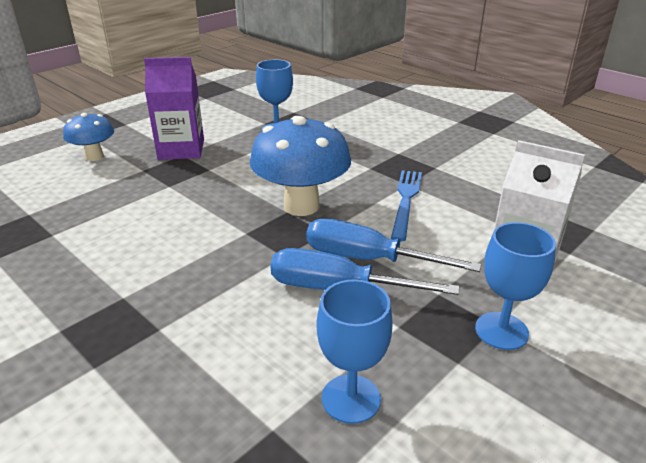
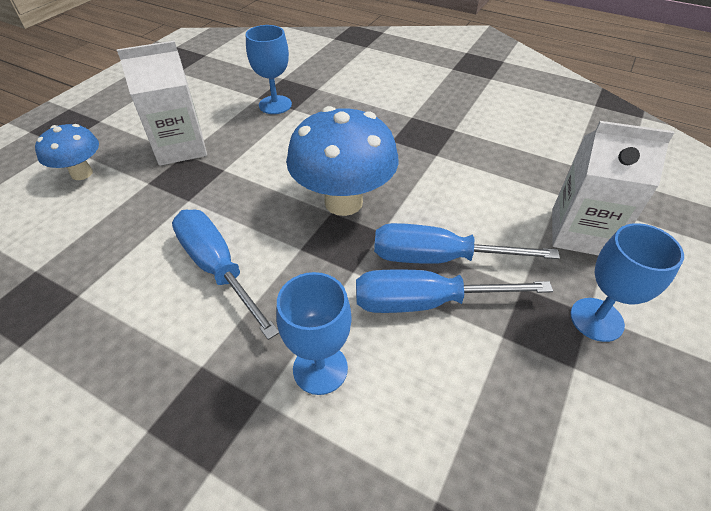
camera: 15 degrees left, 15 degrees up
purple carton [144,57,204,160] -> white carton [117,41,207,166]
blue goblet [317,279,393,424] -> blue goblet moved to [276,272,352,395]
blue fork [391,170,422,241] -> none
none -> blue screwdriver [172,210,279,340]

